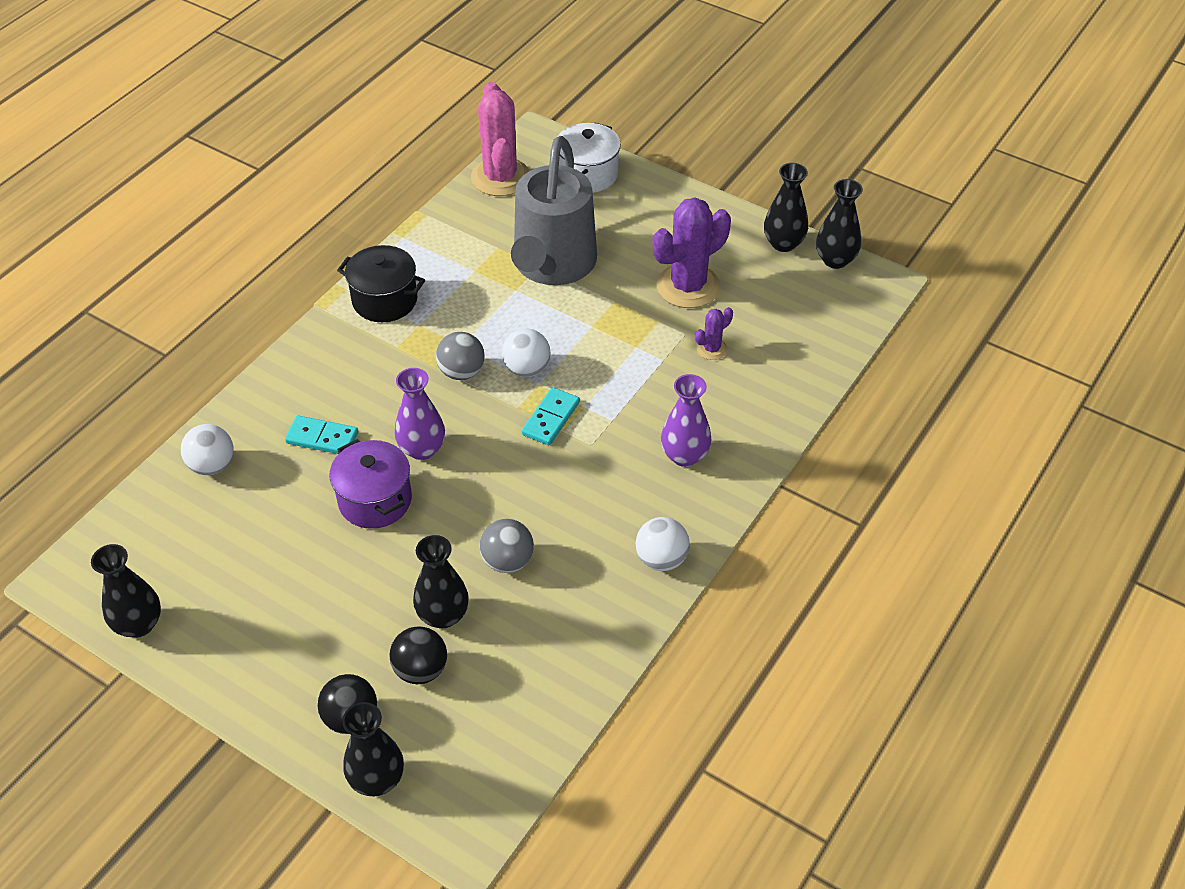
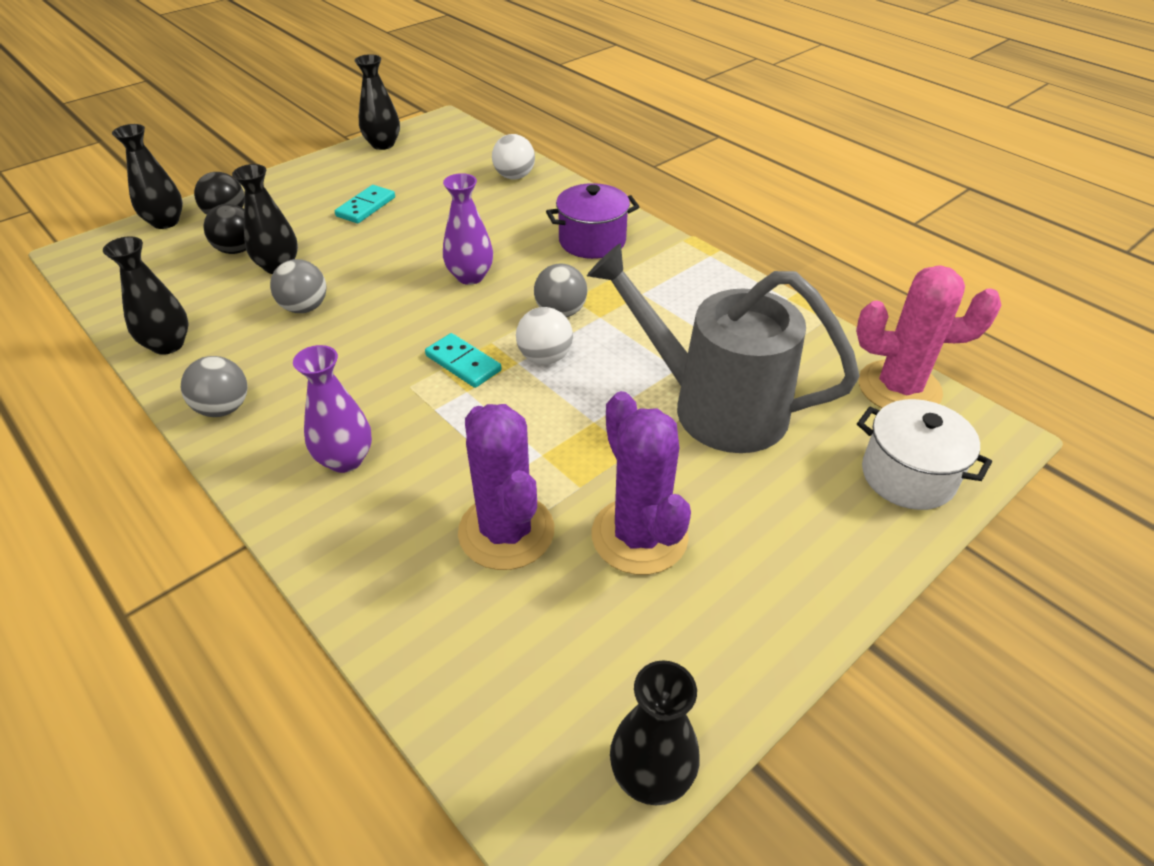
camera: 105 degrees right, 5 degrees down
turquoise domino [285,415,358,454] -> turquoise domino moved to [335,185,395,223]
purple pot [330,439,412,529] -> purple pot moved to [546,183,639,259]
black pot [337,245,425,322] -> none
white ball [636,517,690,571] -> grey ball [181,356,247,417]
purple cactus [696,307,733,360] -> purple cactus [458,404,554,570], size x2.14
black vase [764,163,808,252] -> black vase moved to [103,236,188,355]

